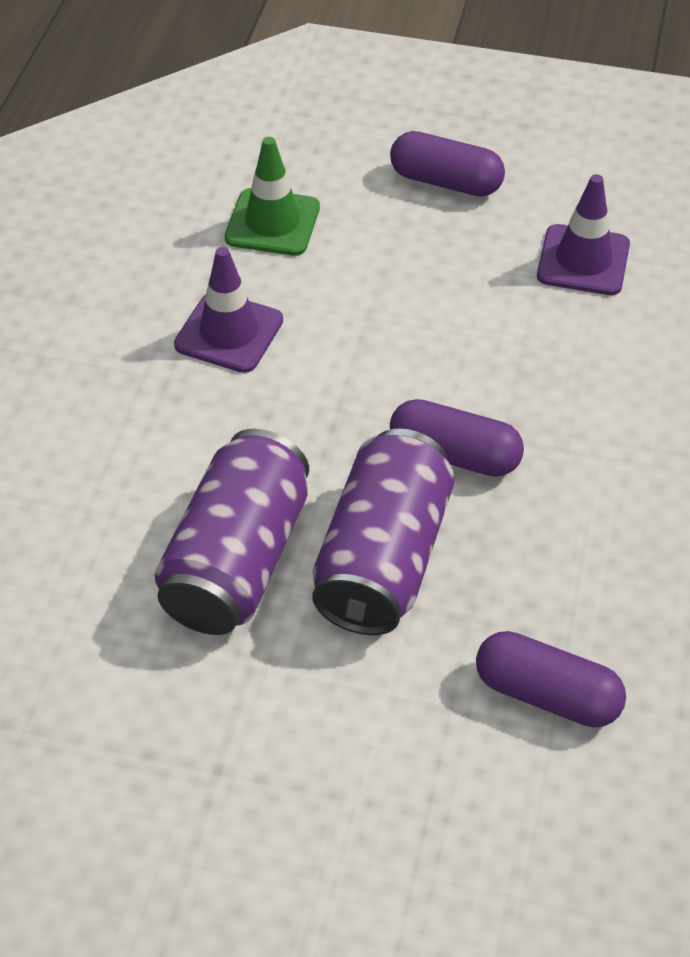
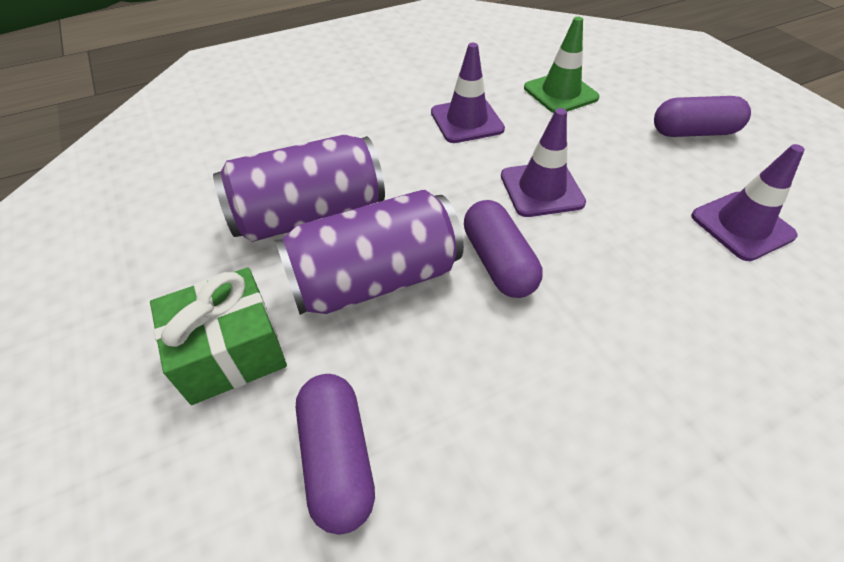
camera: 50 degrees right, 0 degrees up
purple capsule [390,131,505,197] -> purple capsule turned 75 degrees counterclockwise [654,96,751,137]
none -> green gift [150,267,287,405]
none -> purple traffic cone [501,108,586,217]

